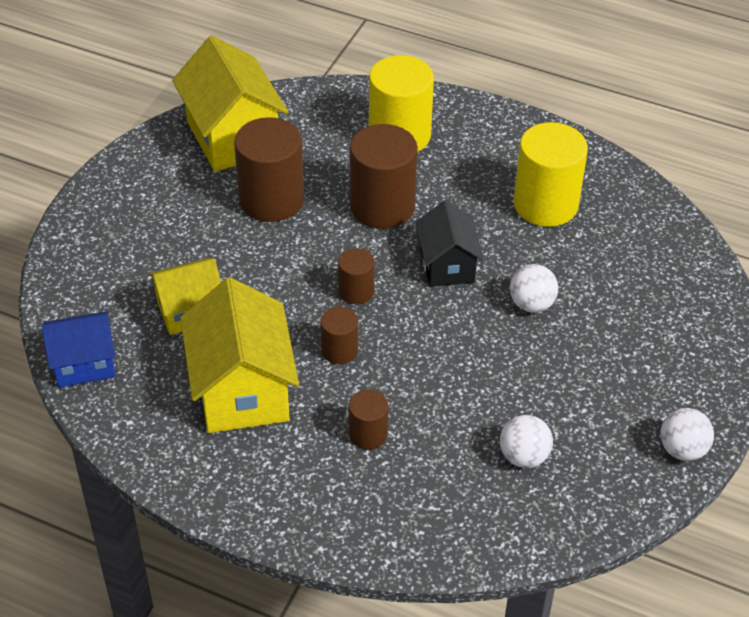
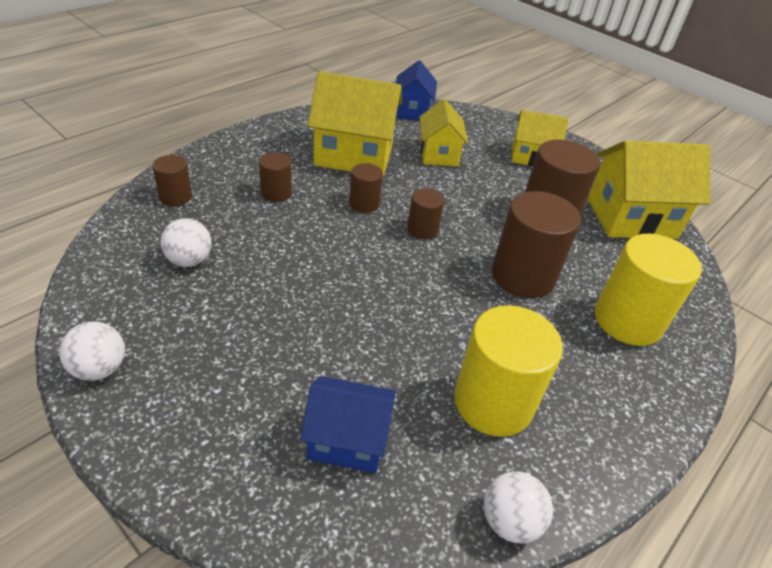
camera: 105 degrees right, 5 degrees down
black house [415,200,484,287] -> none
white ball [510,264,558,313] -> white ball moved to [484,471,553,544]
none -> brown cylinder [152,155,192,206]
none -> blue house [300,376,396,473]
none -> yellow house [512,110,568,166]

